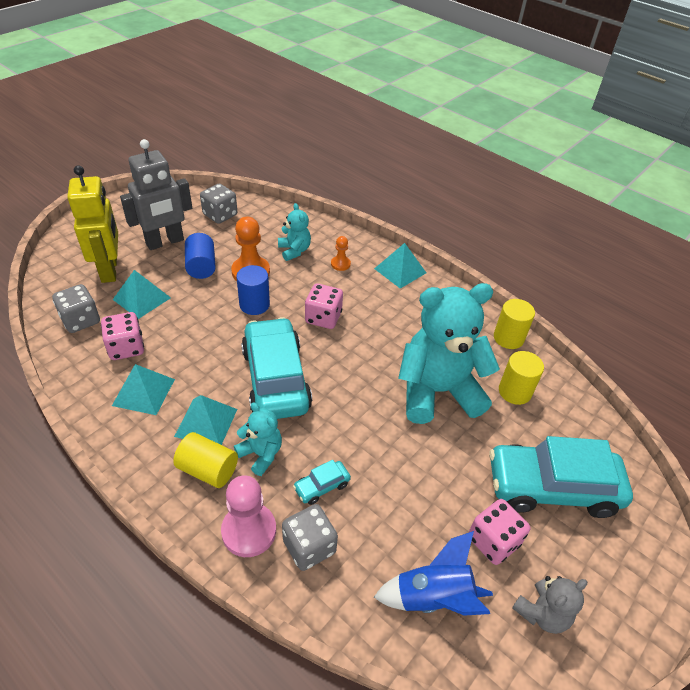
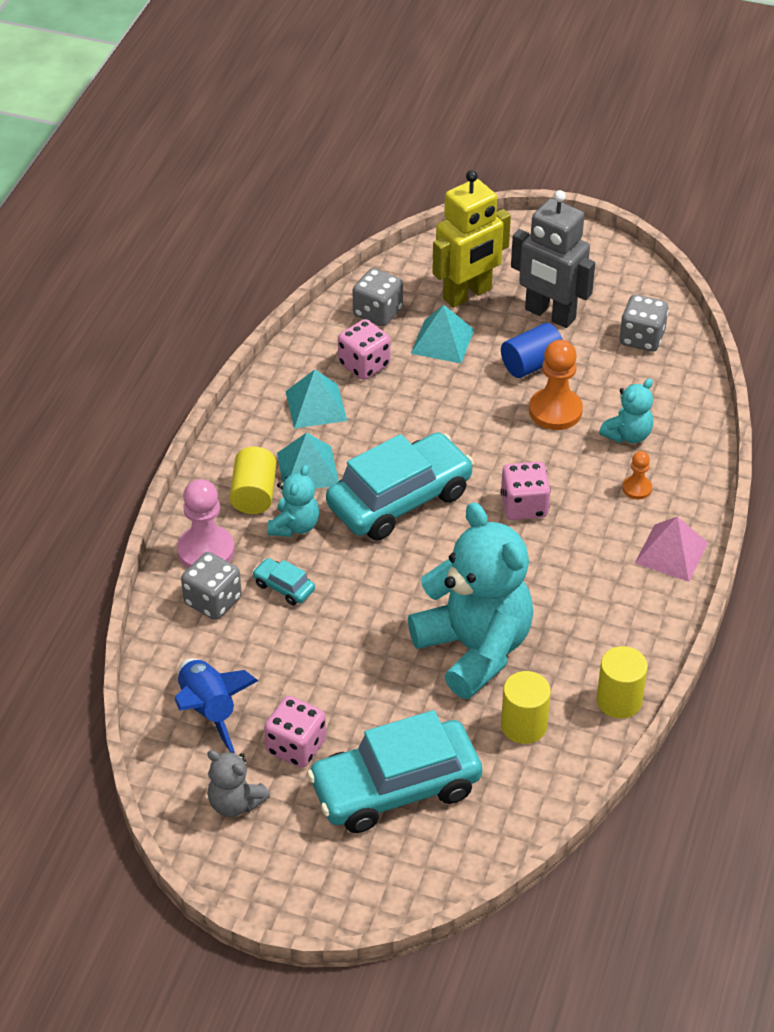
camera: 70 degrees right, 0 degrees up
blue cylinder [236,265,270,315] -> none
turquoise pyramid [374,243,426,289] -> pink pyramid [635,517,708,582]
turquoise car [489,436,633,518] -> turquoise car turned 90 degrees counterclockwise [307,710,482,833]

